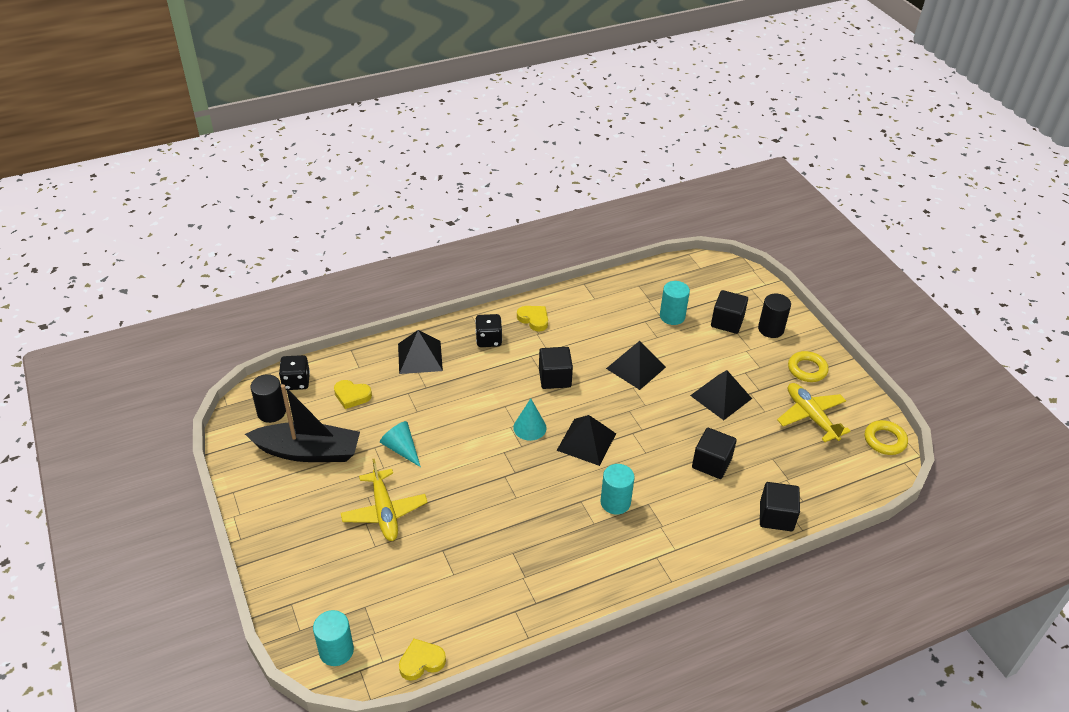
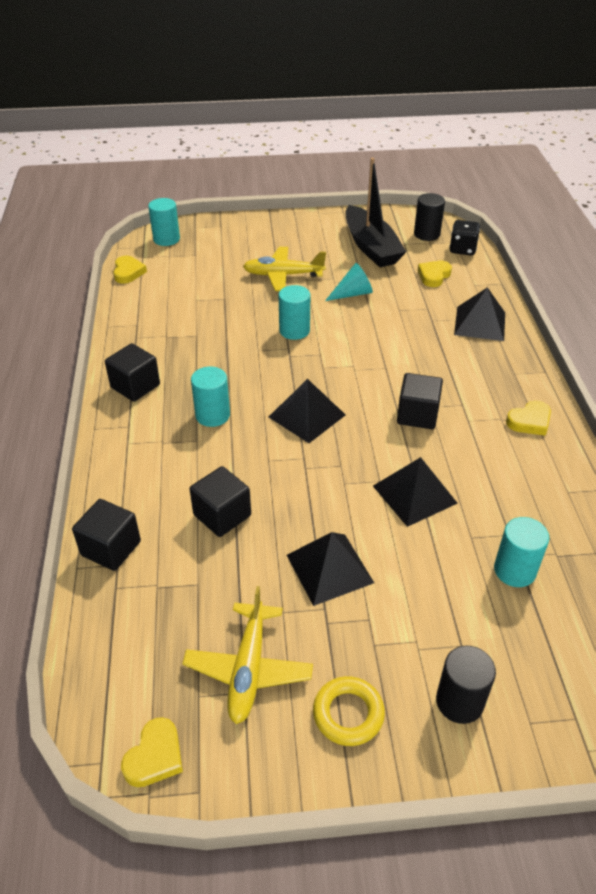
camera: 110 degrees right, 0 degrees up
black boat [245,384,360,462] -> black boat turned 45 degrees counterclockwise [345,158,406,267]
black dice [475,314,502,347] -> none
turquoise cone [513,398,547,441] -> none
black cube [711,290,748,334] -> black cube moved to [105,343,160,402]
yellow plane [777,383,851,442] -> yellow plane turned 105 degrees clockwise [182,586,313,724]
yellow ring [865,420,908,455] -> yellow heart [121,717,183,787]
none -> turquoise cylinder [279,285,310,340]

